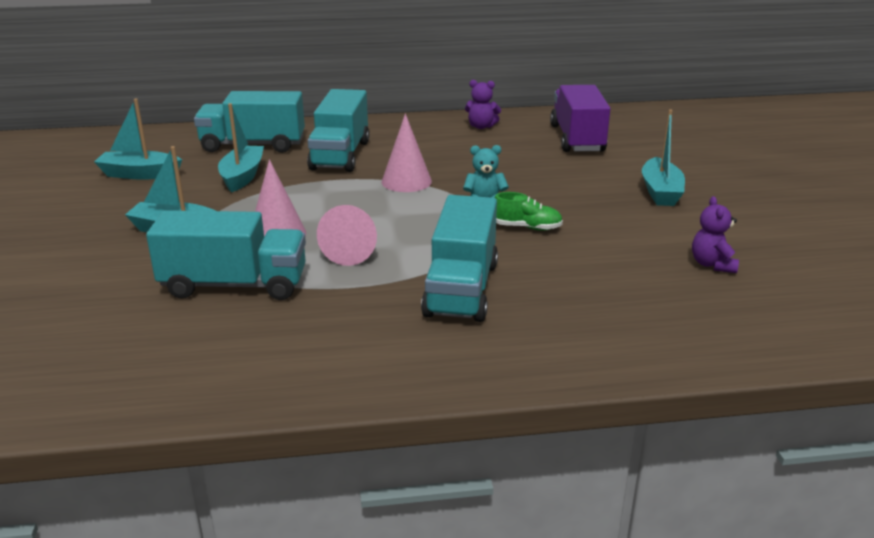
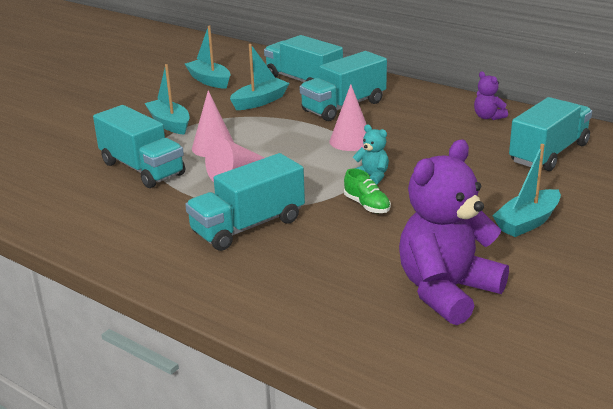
camera: 45 degrees right, 0 degrees up
purple truck [550,85,610,152] -> turquoise truck [509,97,592,171]
purple teddy bear [692,196,739,273] -> purple teddy bear [399,139,509,325], size x2.29

